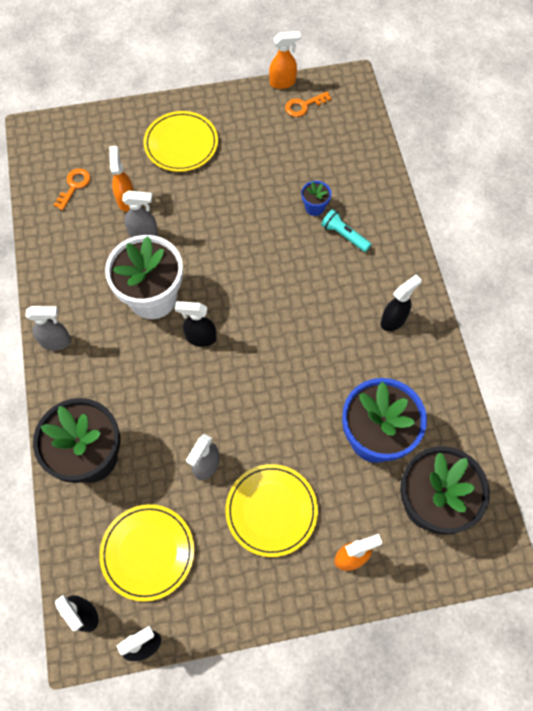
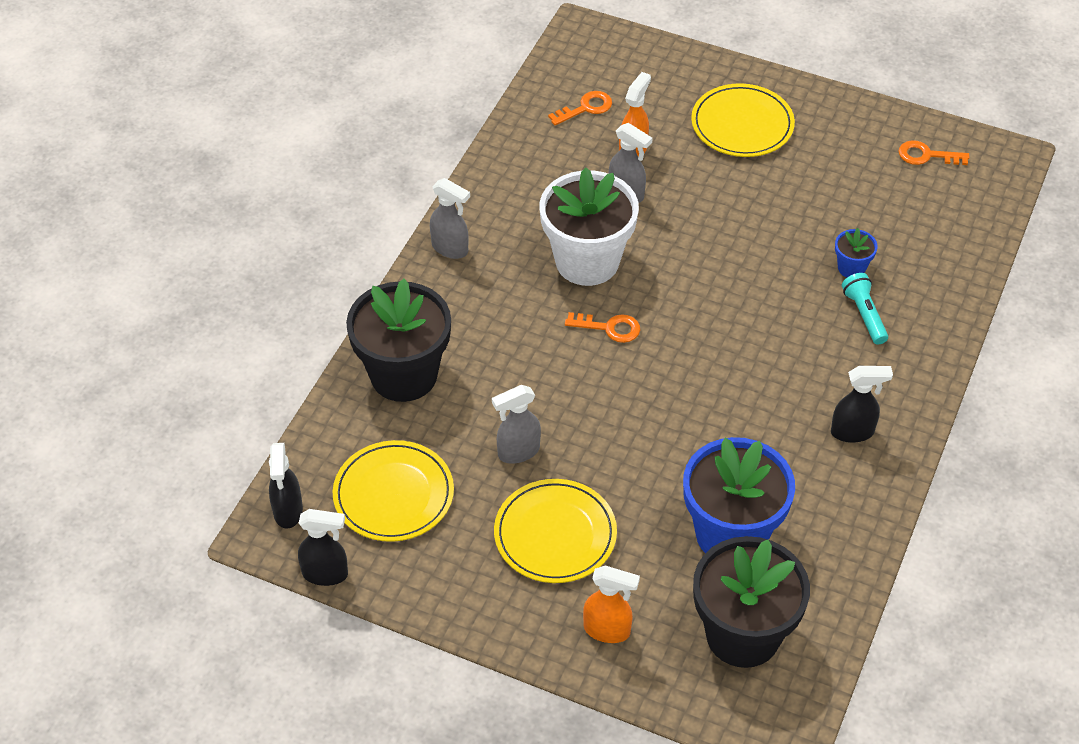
camera: 35 degrees right, 15 degrees down
black spray bottle [175,301,217,347] -> orange key [565,312,640,343]
orange spray bottle [269,31,301,89] -> none

